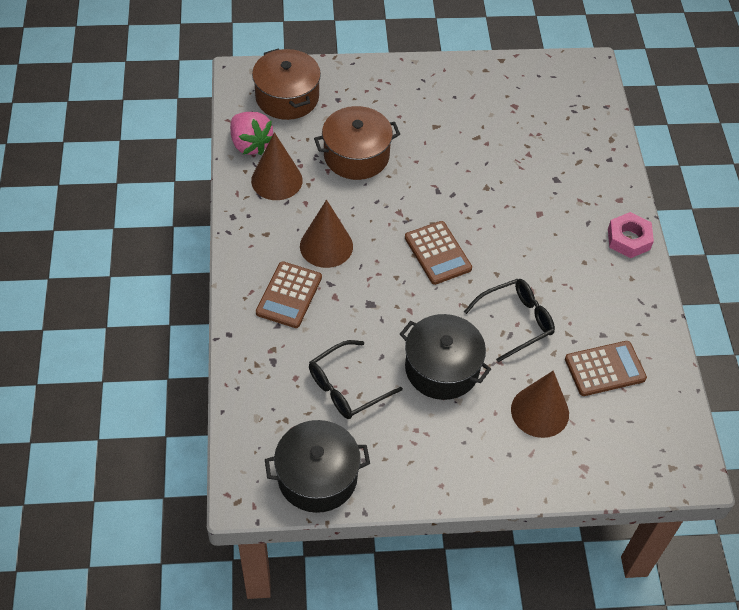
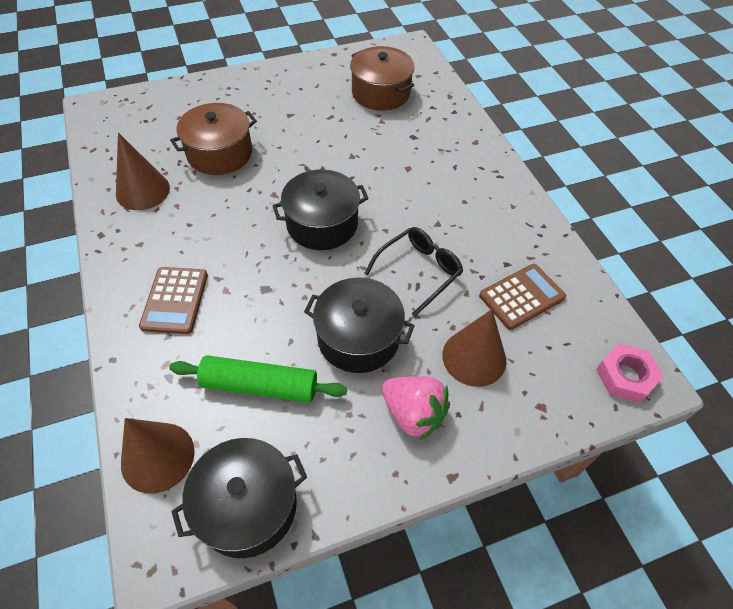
camera: 15 degrees left, 0 degrees up
pink strawberry [230,112,273,155] -> pink strawberry moved to [382,376,450,441]
brown pot [252,48,321,120] -> brown pot moved to [350,46,415,110]
brown cone [300,200,353,268] -> brown cone moved to [121,418,195,494]
black glasses [309,340,403,419] -> green rolling pin [169,355,347,403]
brown calculator [405,221,472,285] -> black pot [272,170,369,250]
pink nut [608,212,654,258] -> pink nut moved to [596,343,664,403]

